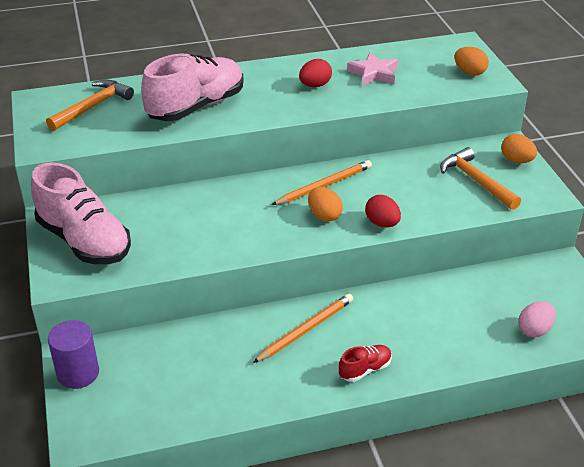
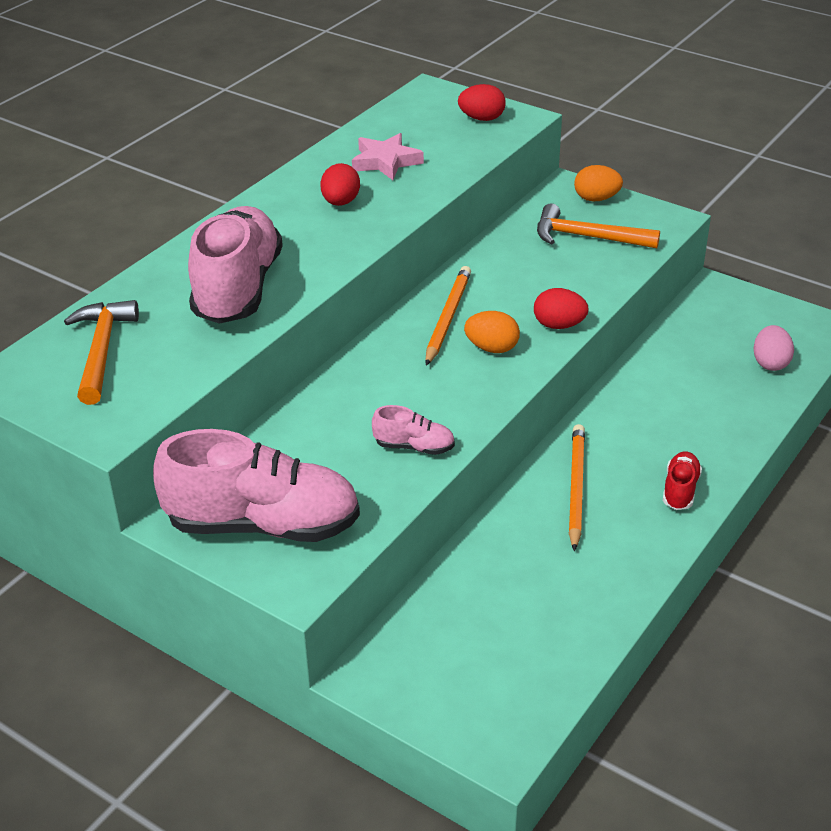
camera: 40 degrees left, 0 degrees up
purple cylinder [48,320,99,389] -> none
orange egg [455,47,489,76] -> red egg [458,84,506,121]
none -> pink shoe [372,405,455,455]

